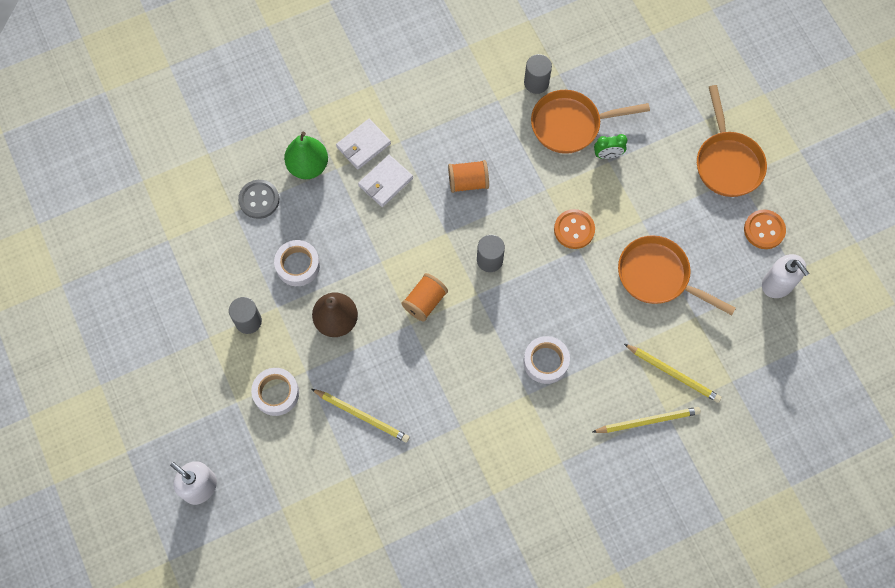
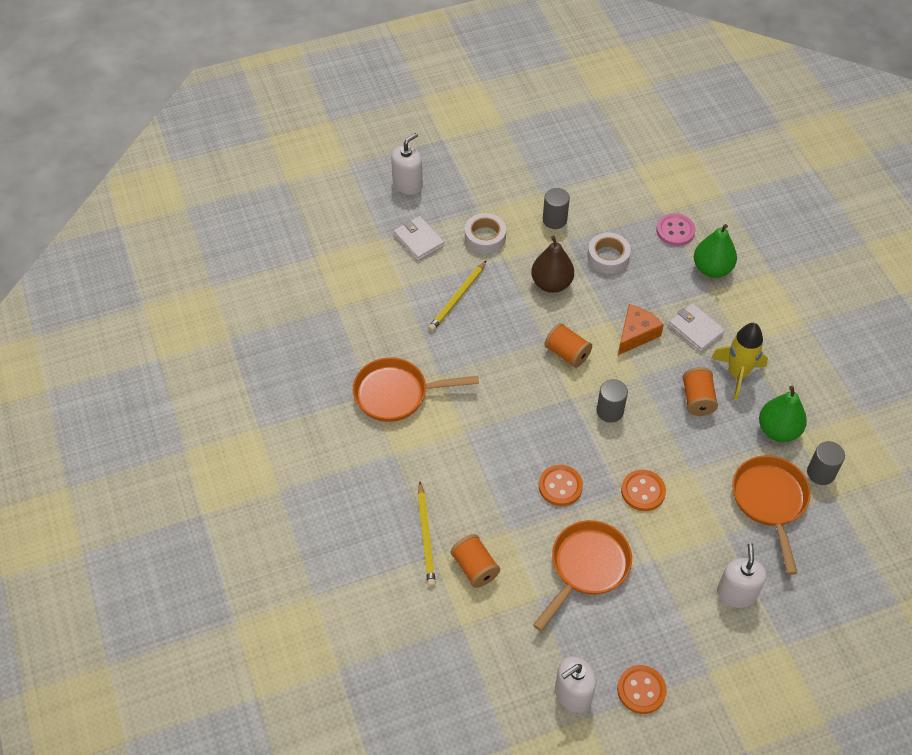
camera: 95 degrees right, 15 degrees down
grey button [238,180,279,219] -> pink button [656,213,695,246]
white wallet [336,119,391,170] -> white wallet moved to [394,216,444,261]
white tape [523,336,570,384] -> none
green clock [594,134,627,159] -> none
yellow pencil [624,344,722,403] -> orange spool [451,534,500,588]
orange pan [697,85,767,197] -> orange pan moved to [353,358,479,422]
none -> orange button [539,465,583,506]
none -> orange cheese [618,304,664,355]
none -> yellow rocket [711,323,768,400]
none -> white soap dispenser [717,543,767,608]
none -> green pear [759,386,807,442]

